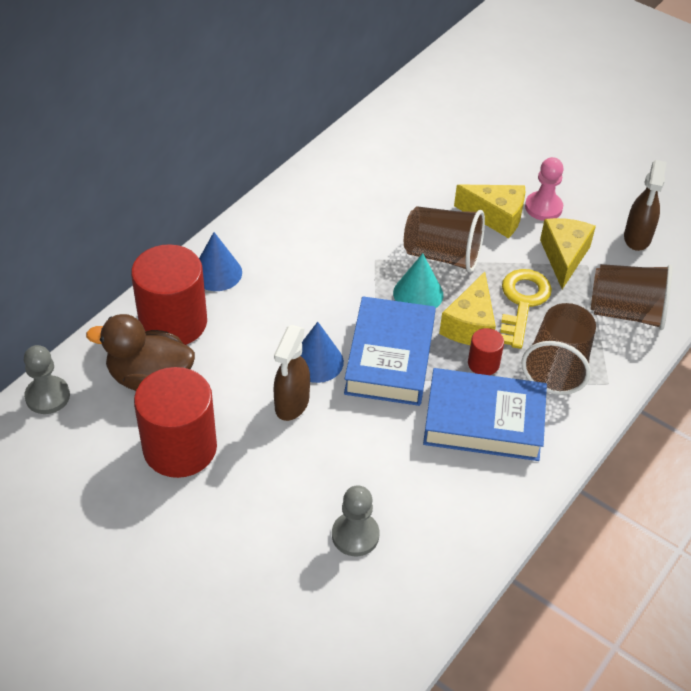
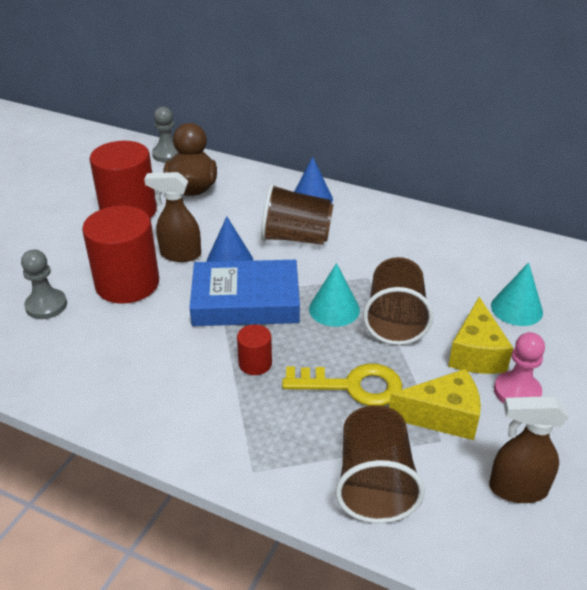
camera: 80 degrees right, 10 degrees down
red cylinder [131,244,207,345] -> red cylinder moved to [82,206,159,304]
blue book [423,368,547,461] -> none
yellow cheese [439,272,496,345] -> none
brown cup [521,303,596,395] -> brown cup moved to [261,183,334,245]
none -> turquoise cone [491,263,543,326]

